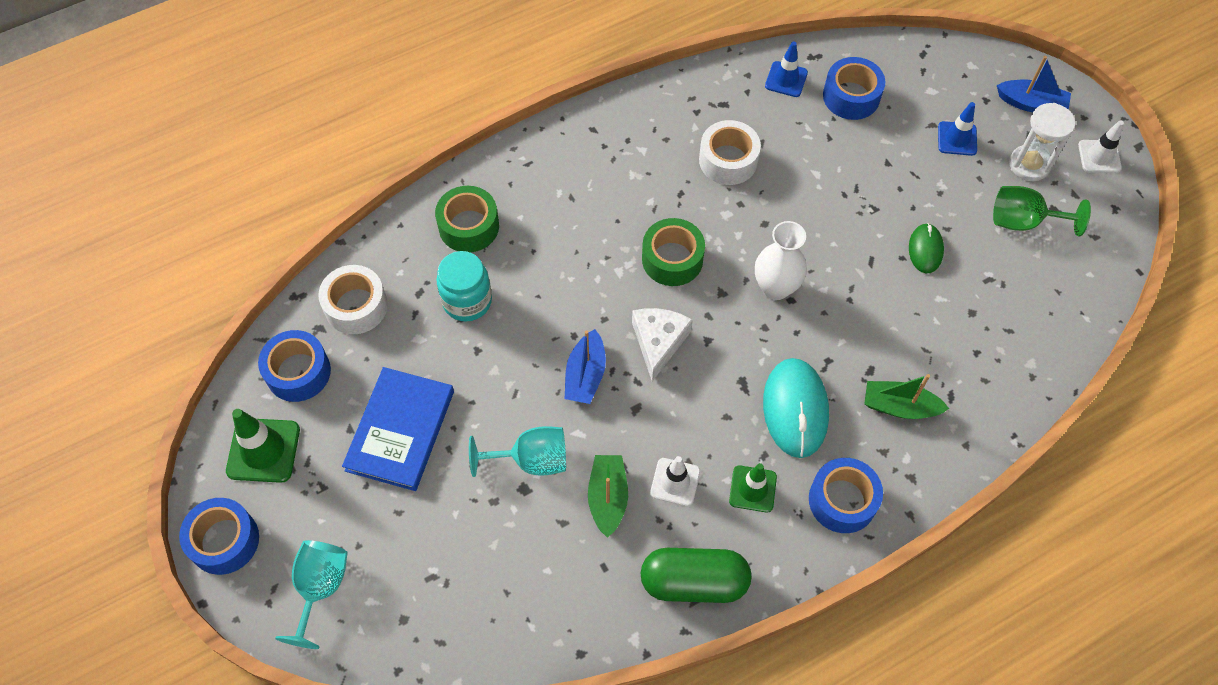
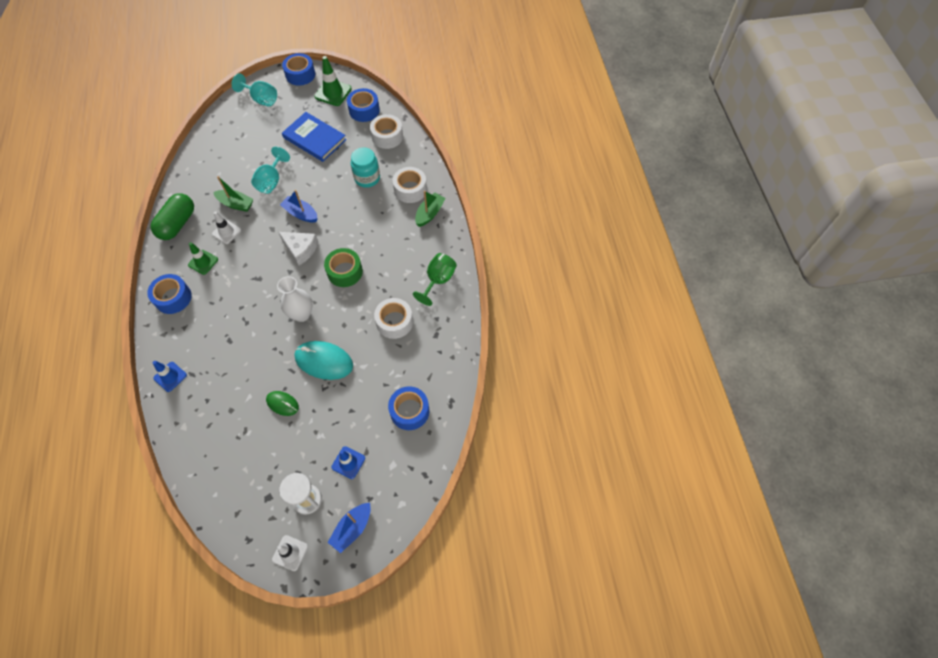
camera: 110 degrees right, 0 degrees up
green tape [435,186,499,252] -> white tape [392,167,427,203]
turquoise mouse [763,358,829,458] -> turquoise mouse moved to [294,341,353,380]
blue traffic cone [765,41,808,97] -> blue traffic cone moved to [153,361,187,392]
green boat [864,374,949,419] -> green boat moved to [415,191,445,227]
green goblet [993,186,1091,237] -> green goblet moved to [413,253,457,306]

